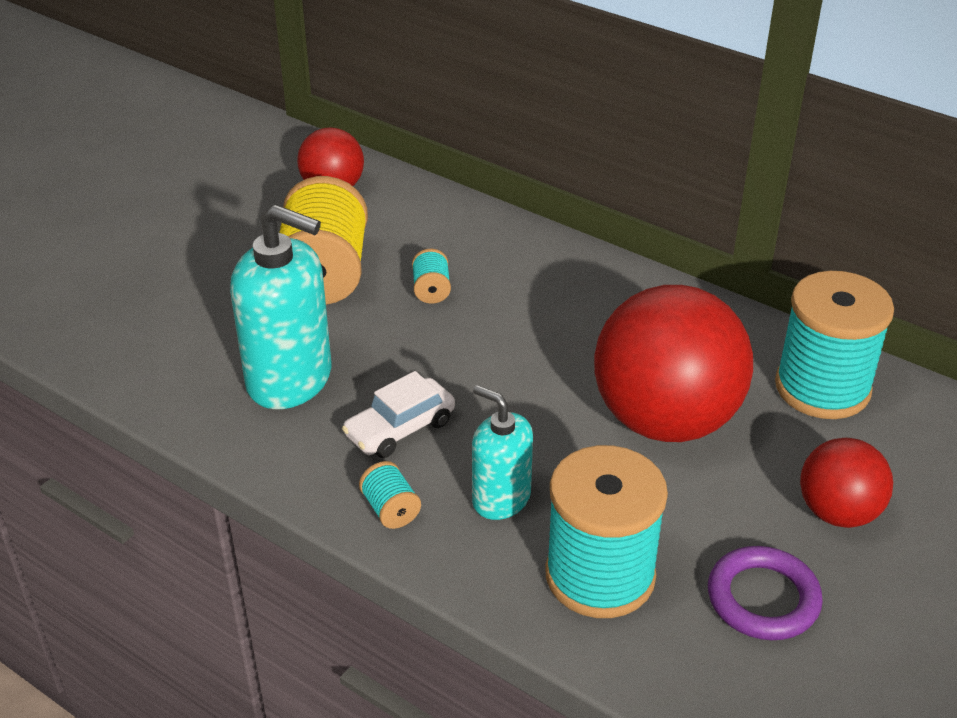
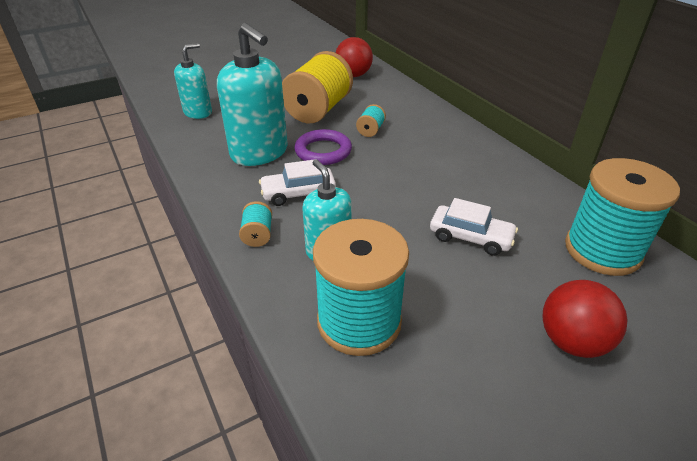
camera: 25 degrees right, 0 degrees up
red ball [594,285,753,442] -> white car [430,198,518,256]
purple ring [708,546,823,640] -> purple ring moved to [294,129,352,165]
none -> turquoise soap dispenser [174,43,212,119]

